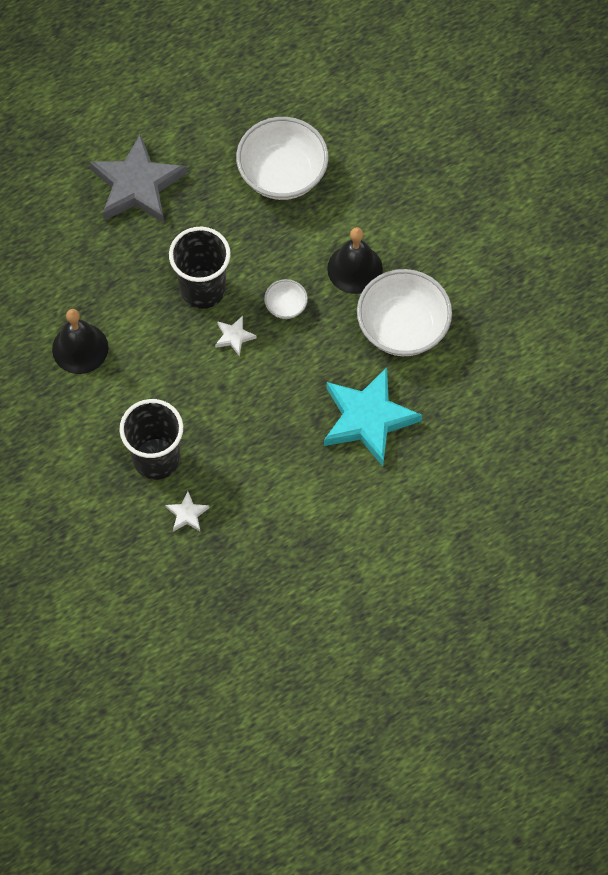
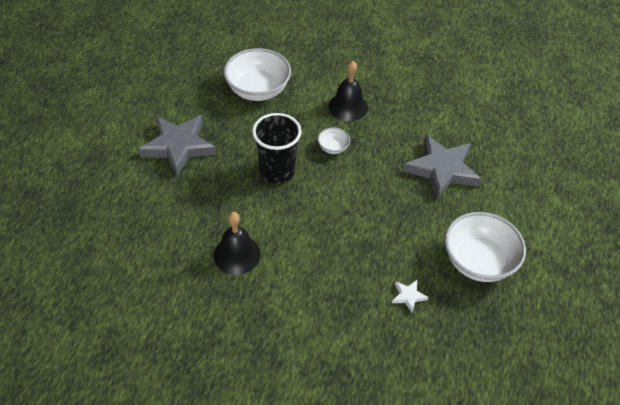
camera: 45 degrees left, 15 degrees down
black cup [119,399,183,480] -> none
white star [215,316,256,356] -> none
turquoise star [324,367,422,466] -> grey star [403,135,481,199]
white bowl [357,269,452,356] -> white bowl moved to [445,212,526,282]

